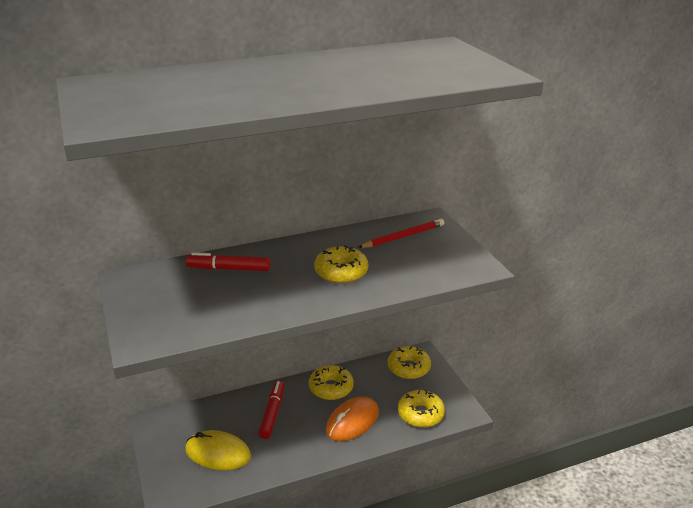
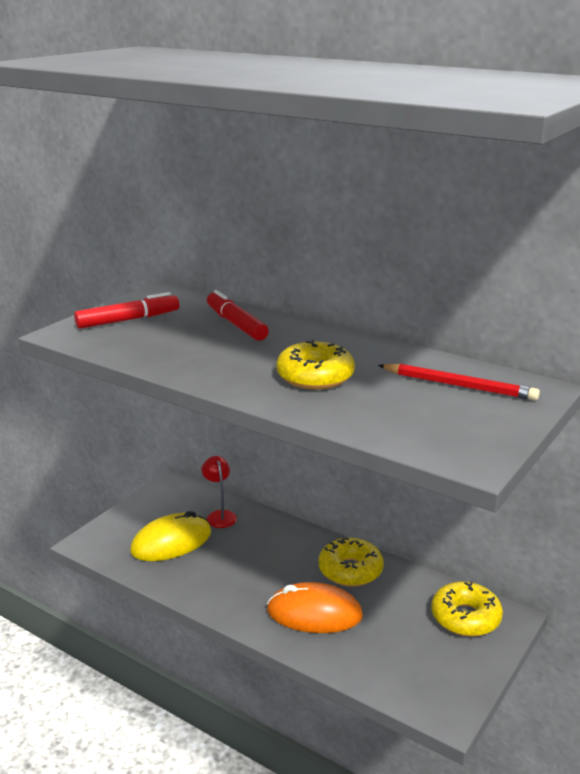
camera: 55 degrees right, 5 degrees down
yellow mouse [185,430,251,470] -> yellow mouse turned 75 degrees clockwise [130,511,211,561]
red marker [258,381,284,439] -> red marker moved to [74,292,179,329]
yellow donut [398,390,445,427] -> none
none -> red lamp [201,456,237,528]

